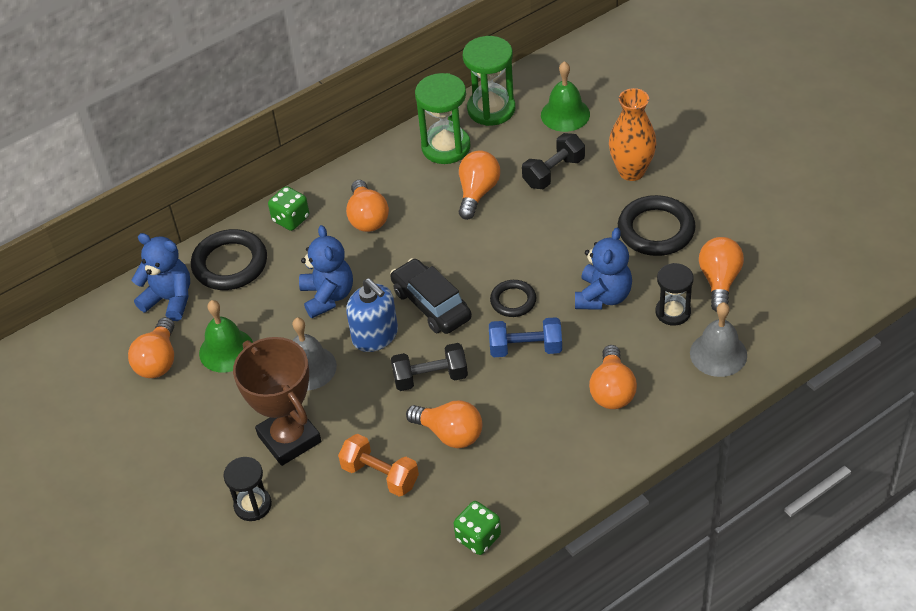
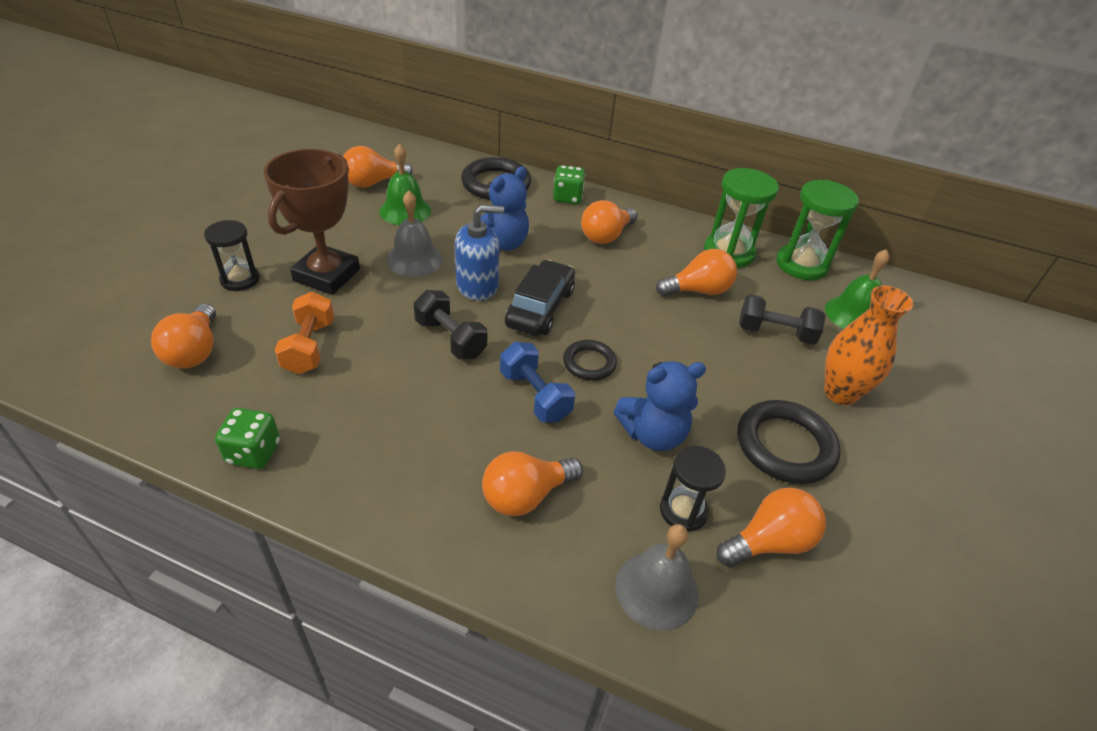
camera: 50 degrees right, 5 degrees down
blue teddy bear [132,233,190,321] -> none
blue soap dispenser [346,278,398,352] -> blue soap dispenser turned 120 degrees counterclockwise [455,205,504,301]
orange light bulb [406,400,482,448] -> orange light bulb moved to [151,304,216,369]

